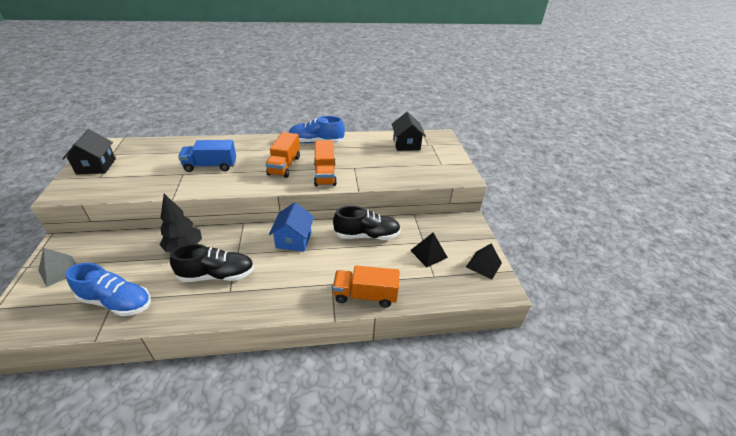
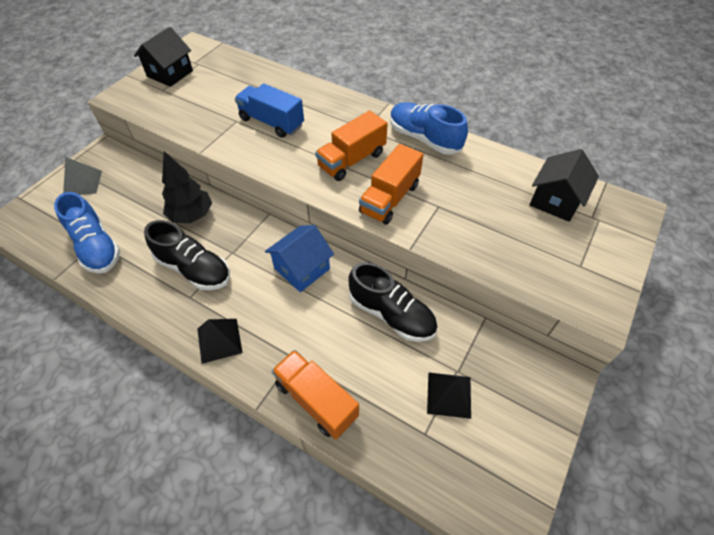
camera: 40 degrees right, 15 degrees up
black pyramid [466,243,502,280] -> black pyramid moved to [197,319,243,364]

